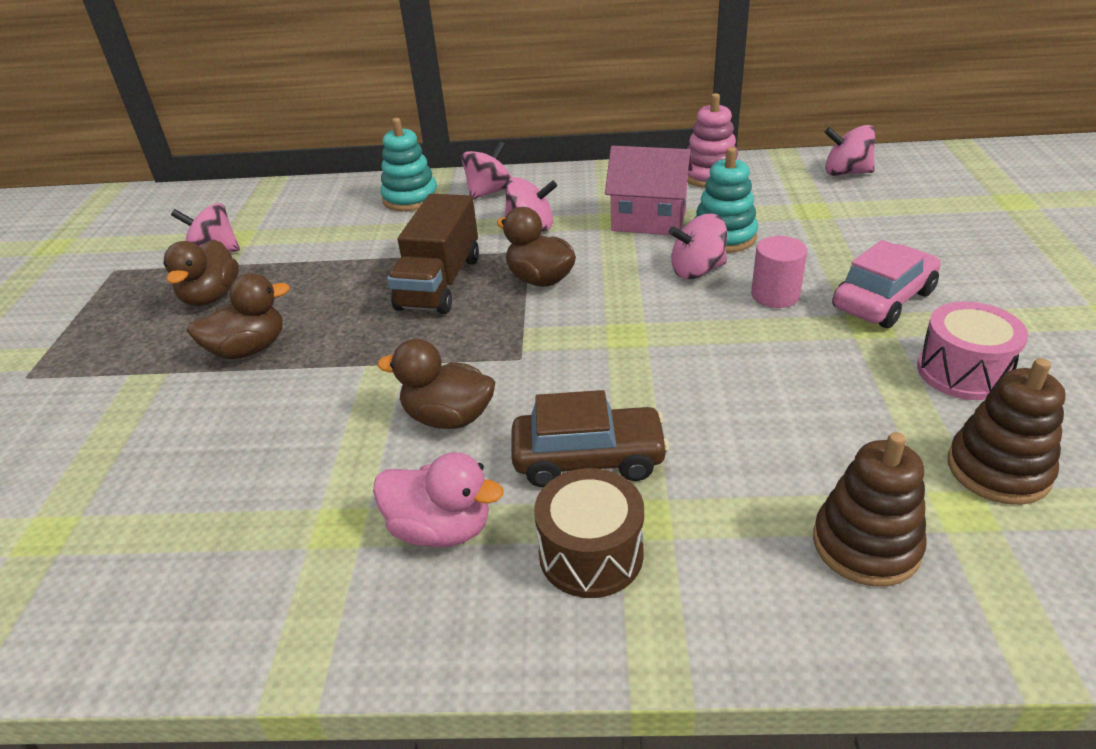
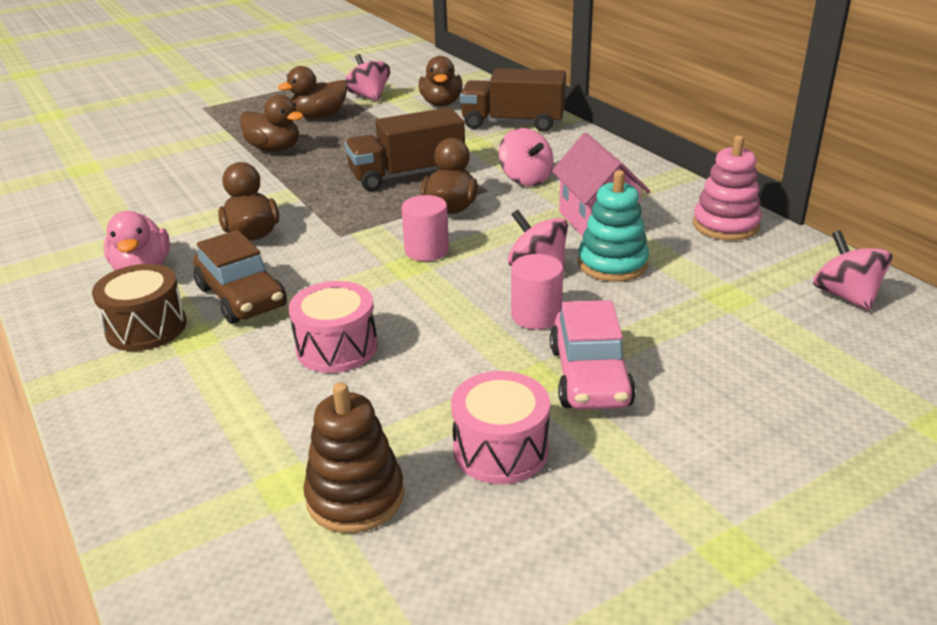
camera: 55 degrees right, 5 degrees down
turquoise stacking toy [380,118,439,211] -> brown truck [460,68,566,132]
pink spinning top [461,141,512,200] -> none
brown stacking toy [813,432,927,587] -> none
pink car [832,240,941,328] -> pink car turned 75 degrees clockwise [550,300,636,410]
none -> pink drum [289,281,378,373]
none -> pink cylinder [401,195,449,261]
none -> brown duck [419,56,463,106]

